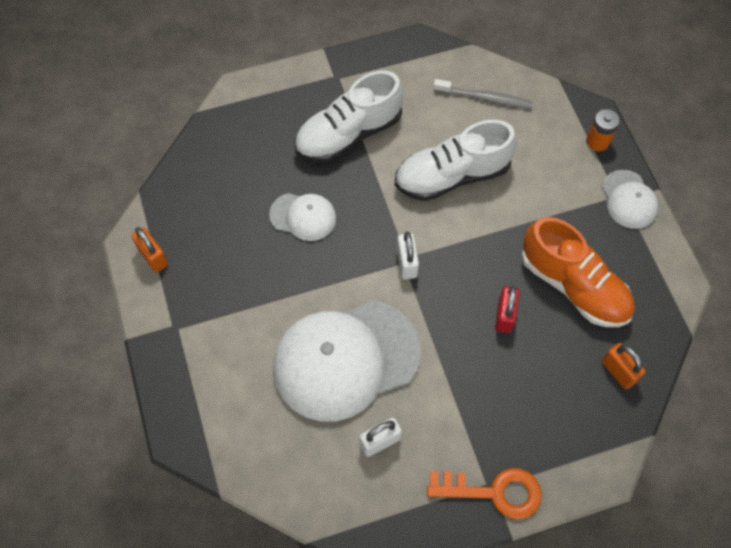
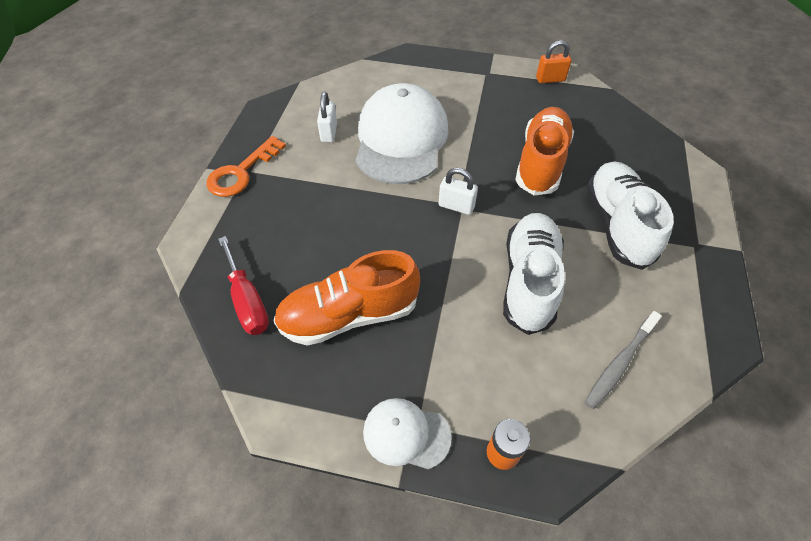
camera: 120 degrees right, 10 degrees down
white cap [269,193,336,241] -> orange shoe [515,107,574,196]
red padlock [495,286,520,333] -> none
orange padlock [602,343,646,389] -> red screwdriver [218,236,269,335]

